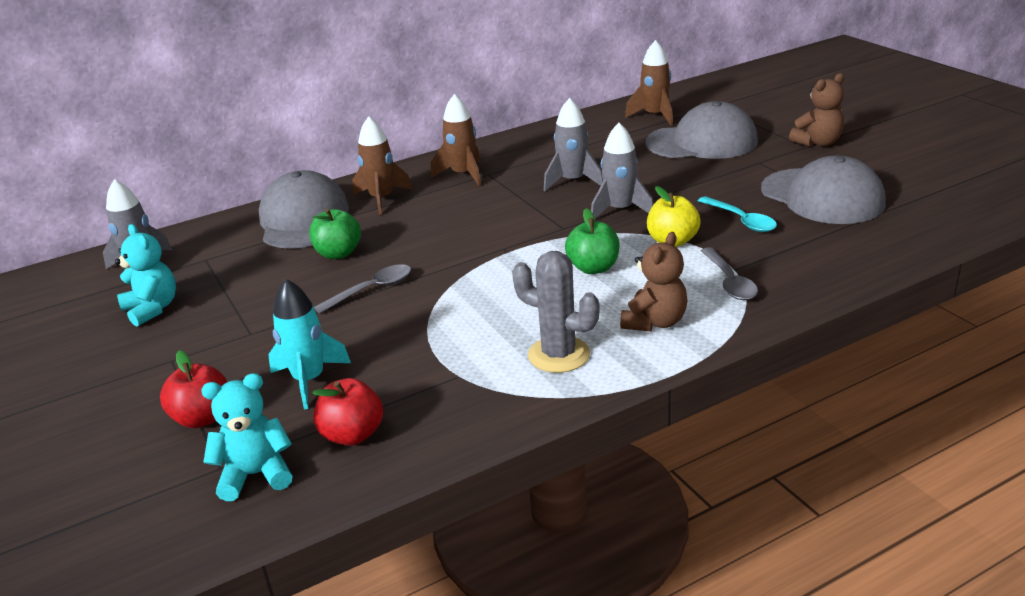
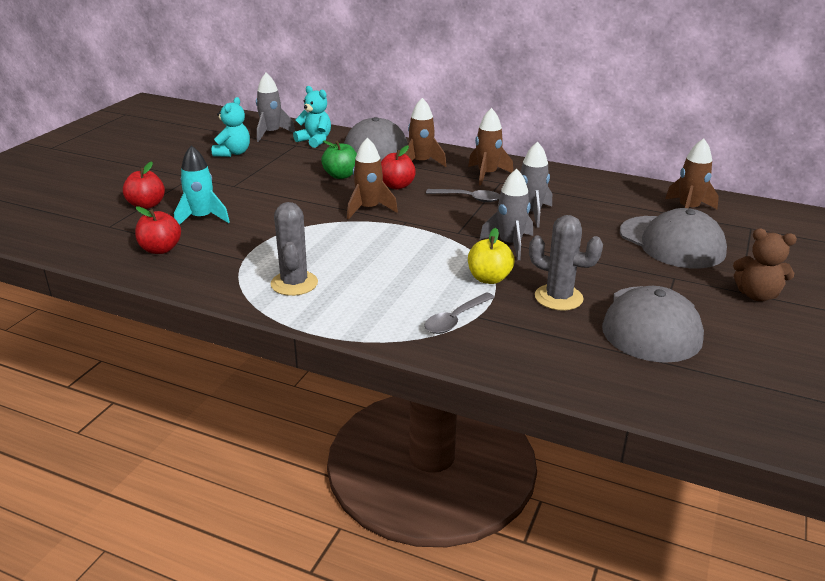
camera: 50 degrees right, 0 degrees up
turquoise teddy bear [201,373,293,501] -> turquoise teddy bear moved to [293,86,331,148]
grey spoon [314,264,411,314] -> grey spoon moved to [426,189,500,202]
green apple [565,208,619,274] -> none
brown teddy bear [620,232,687,332] -> none
turquoise spoon [698,196,777,232] -> grey cactus [529,215,603,311]
none -> brown rocket [347,137,398,219]
none -> red apple [381,145,416,189]

